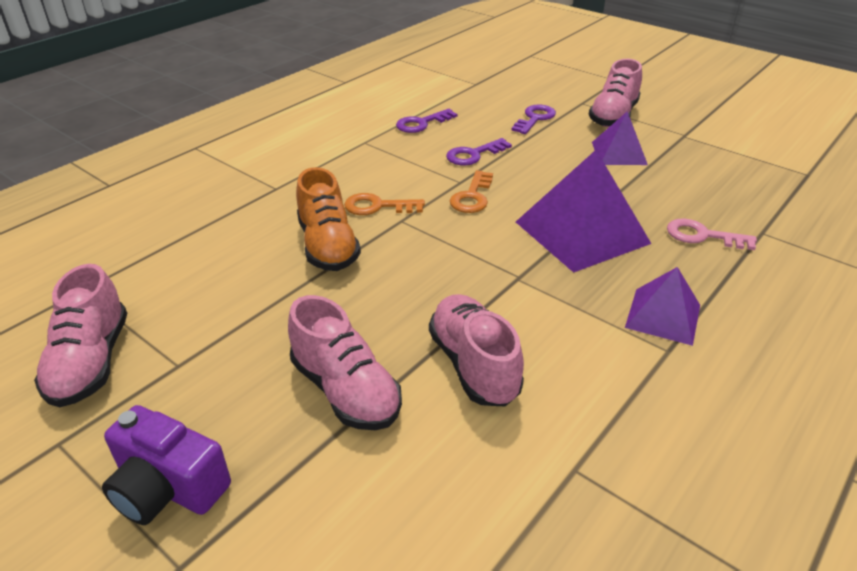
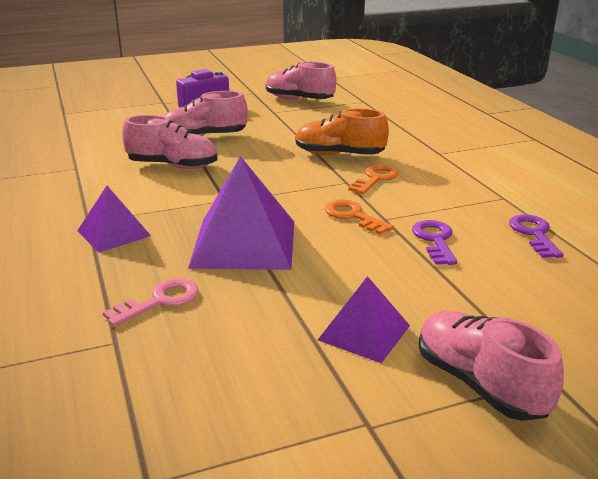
camera: 120 degrees right, 10 degrees down
purple key [511,105,556,134] -> none

